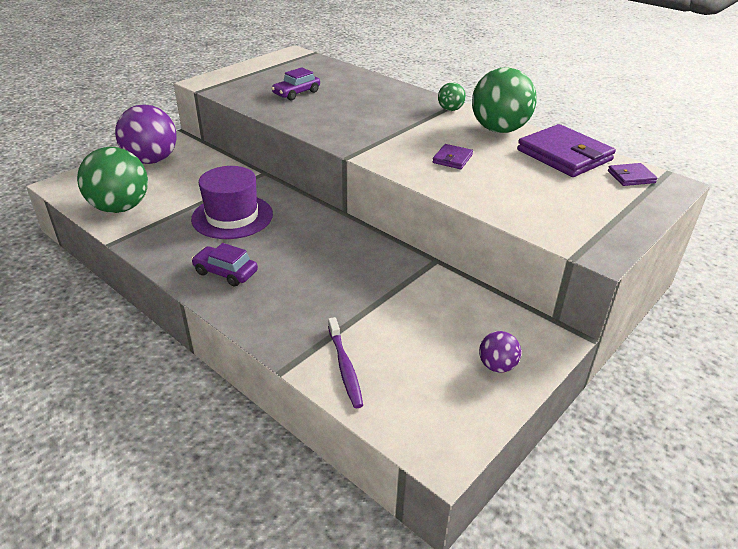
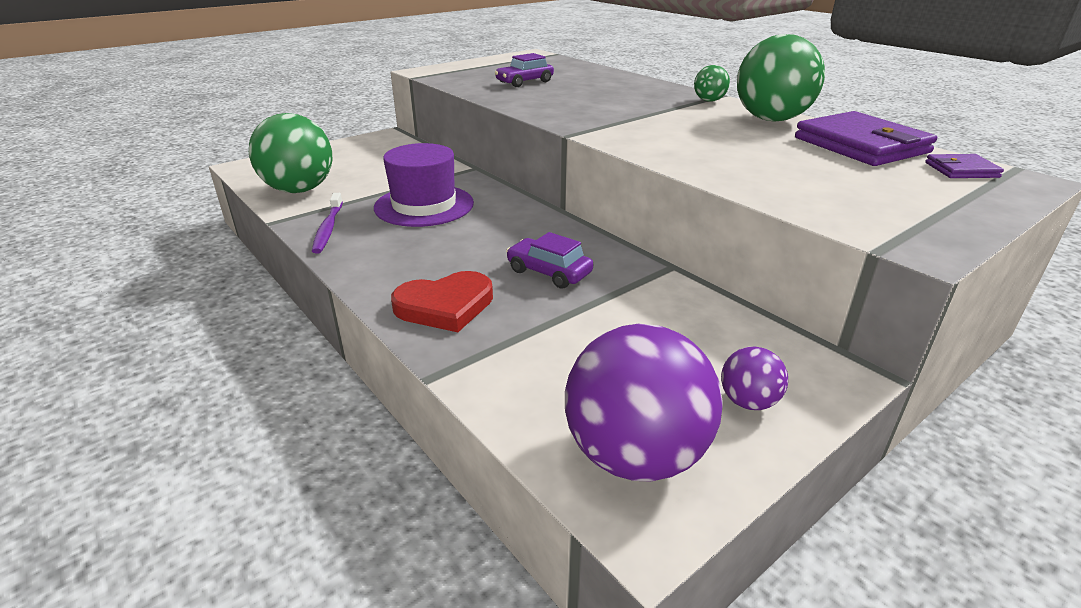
camera: 10 degrees right, 5 degrees down
purple ball [115,105,177,164] -> purple ball moved to [565,324,722,482]
purple car [191,243,258,287] -> purple car moved to [506,232,593,289]
purple toothbrush [328,317,363,408] -> purple toothbrush moved to [312,193,343,254]
purple wallet [433,144,473,169] -> none
none -> red heart [391,271,493,332]

